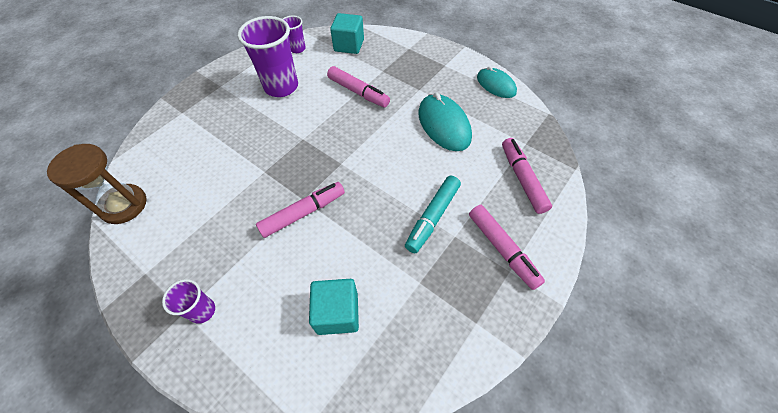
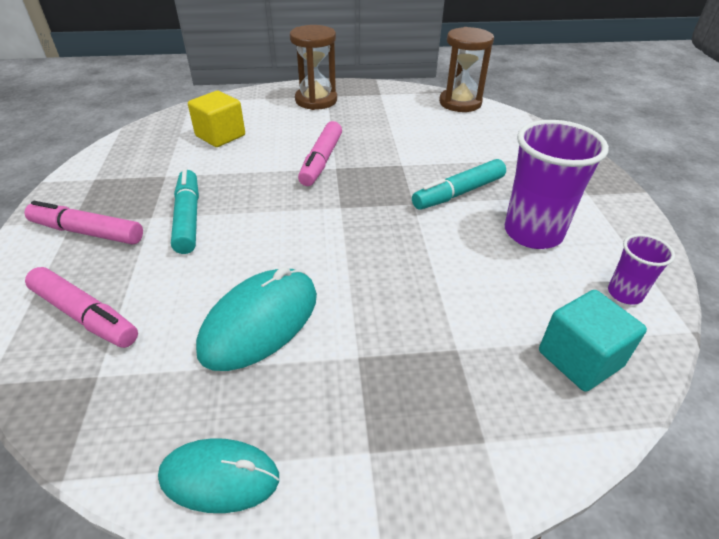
camera: 135 degrees right, 15 degrees down
purple cup [162,279,215,324] -> brown hourglass [290,25,337,110]
turquoise cube [309,279,359,335] -> yellow cube [188,91,245,147]
pink marker [327,66,390,107] -> none
turquoise mouse [418,93,472,151] -> turquoise mouse turned 75 degrees counterclockwise [196,267,317,371]
none -> turquoise marker [412,159,506,210]

